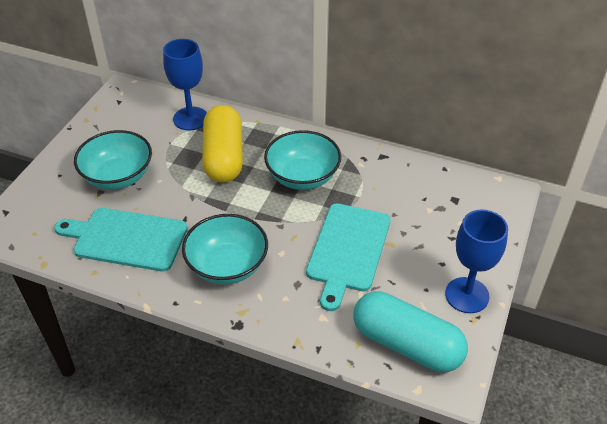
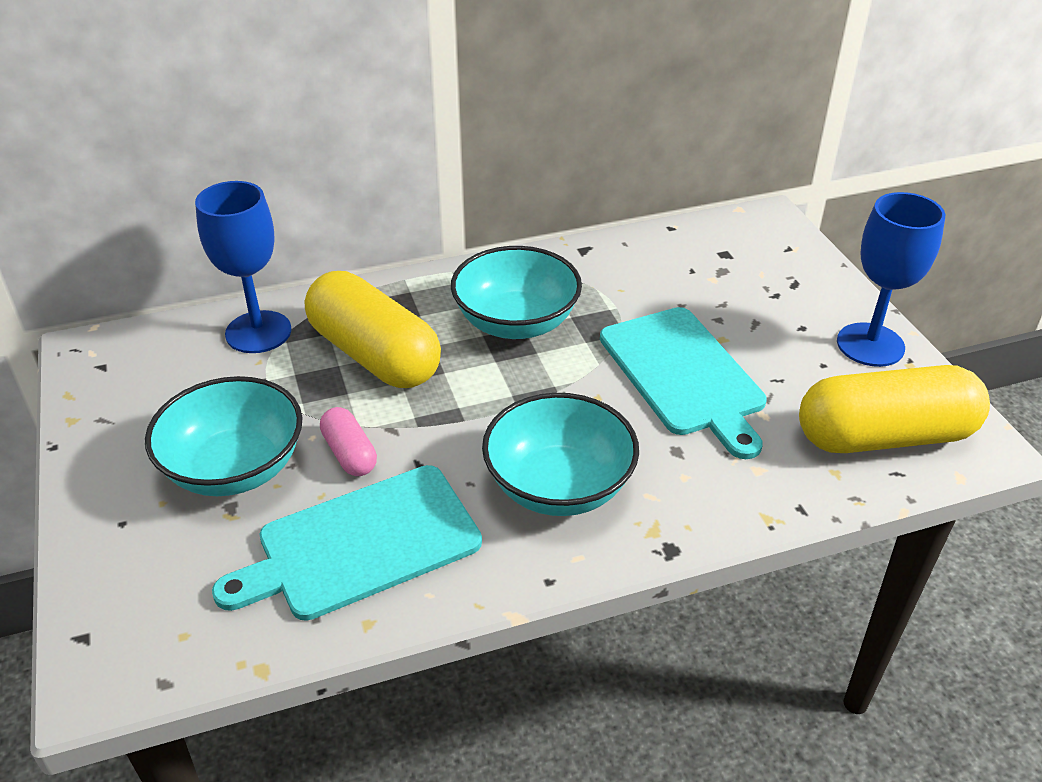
camera: 40 degrees left, 5 degrees down
turquoise capsule [353,291,468,372] -> yellow capsule [799,365,990,453]
none -> pink capsule [320,407,377,476]

